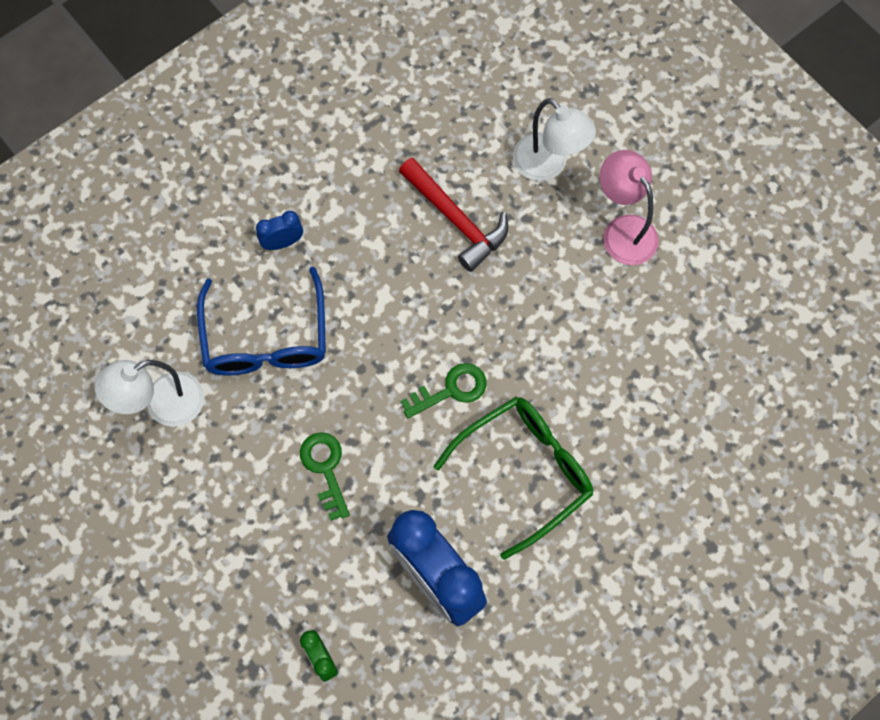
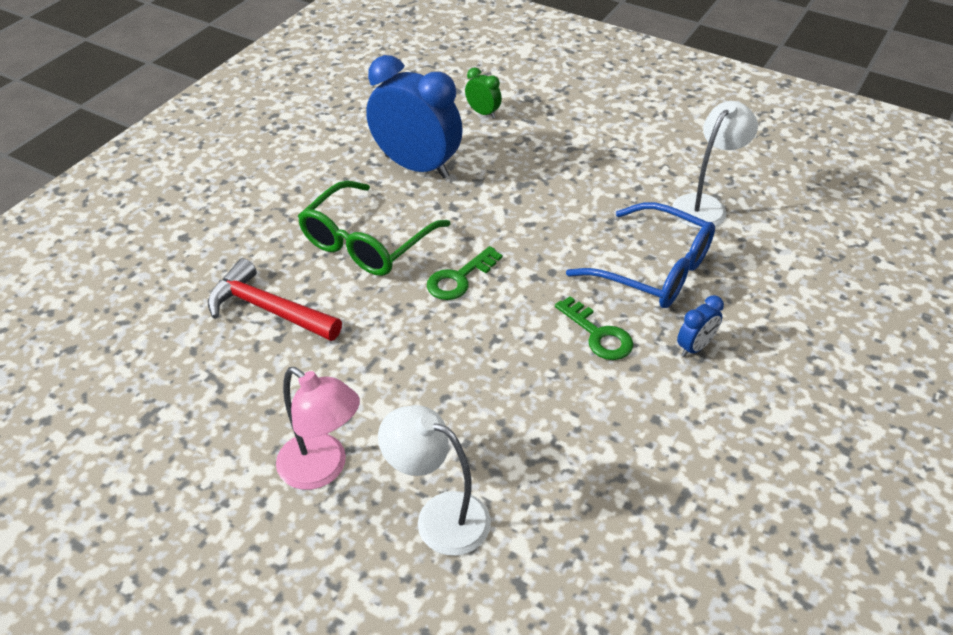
camera: 160 degrees right, 25 degrees down
blue glasses [197,267,326,375] -> blue glasses turned 150 degrees clockwise [566,202,715,308]
green key [300,432,350,521] -> green key moved to [555,296,633,360]
red hammer [399,158,508,272] -> red hammer moved to [208,258,342,341]

